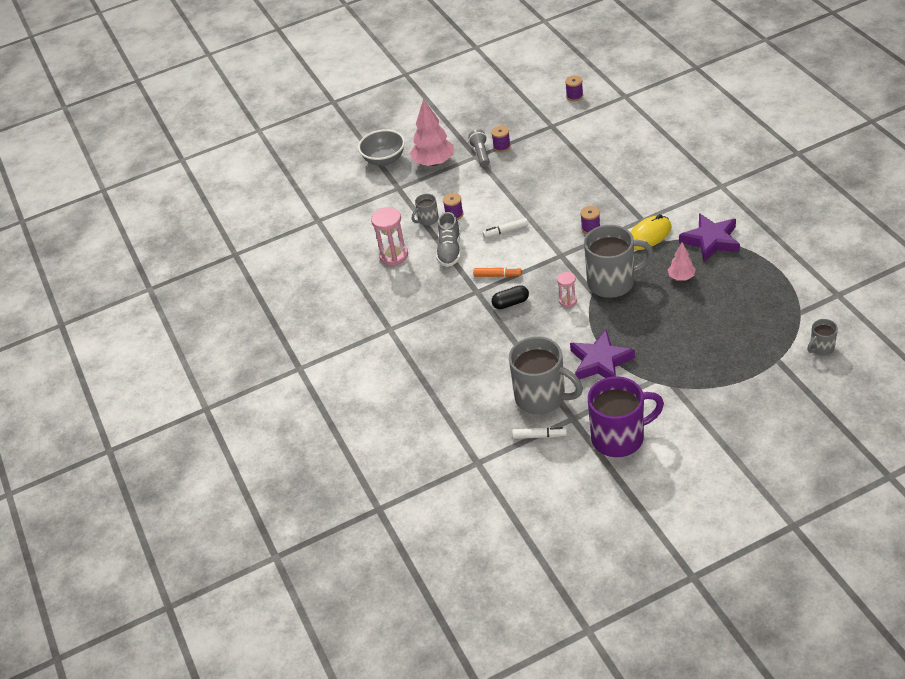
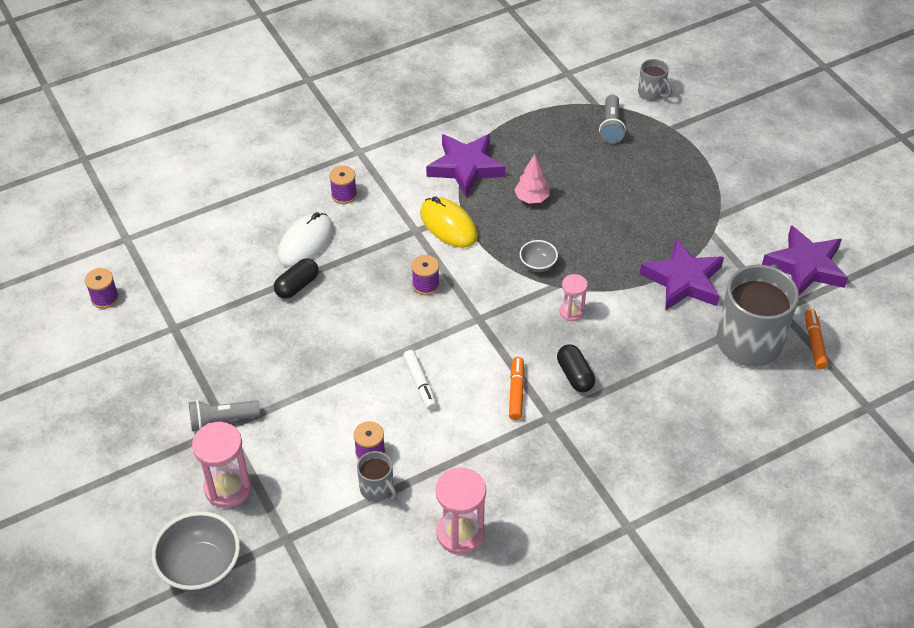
camera: 100 degrees left, 5 degrees up
pink tree [410,98,454,166] -> pink hourglass [192,422,252,508]
grey shoe [436,212,461,267] -> none
purple spool [491,126,511,152] -> purple spool moved to [329,166,357,204]
white marker [512,427,567,439] -> orange marker [805,309,828,369]
grey mug [584,225,654,298] -> grey bowl [519,240,558,272]
purple mug [588,376,664,457] -> purple star [762,225,848,295]
none -> black capsule [274,258,319,299]
none -> white mouse [278,212,333,267]
none -> grey flashlight [599,95,626,144]

